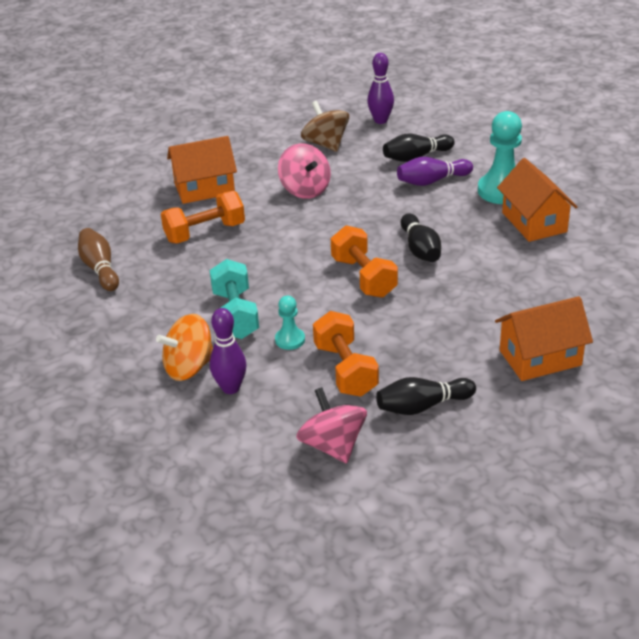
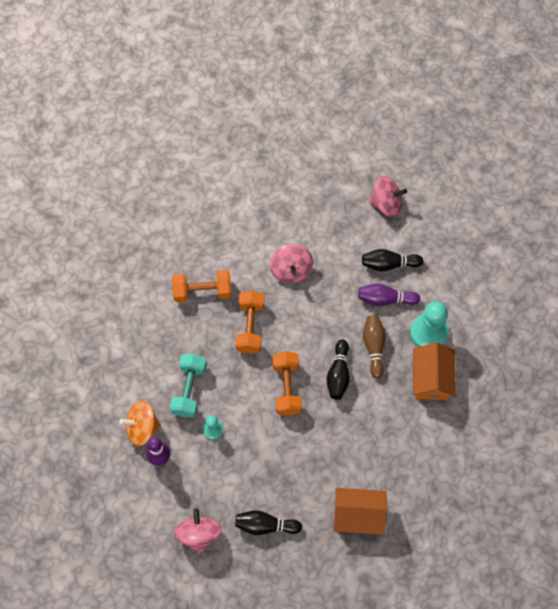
camera: 20 degrees right, 30 degrees up
brown bowling pin [78,228,119,291] -> brown bowling pin moved to [363,315,386,379]
orange house [167,136,237,204] -> none
brown spinning top [301,101,349,152] -> none
orange dumbbell [313,311,379,397] -> orange dumbbell moved to [235,291,265,354]
purple bowling pin [367,53,394,124] -> pink spinning top [369,176,407,217]

